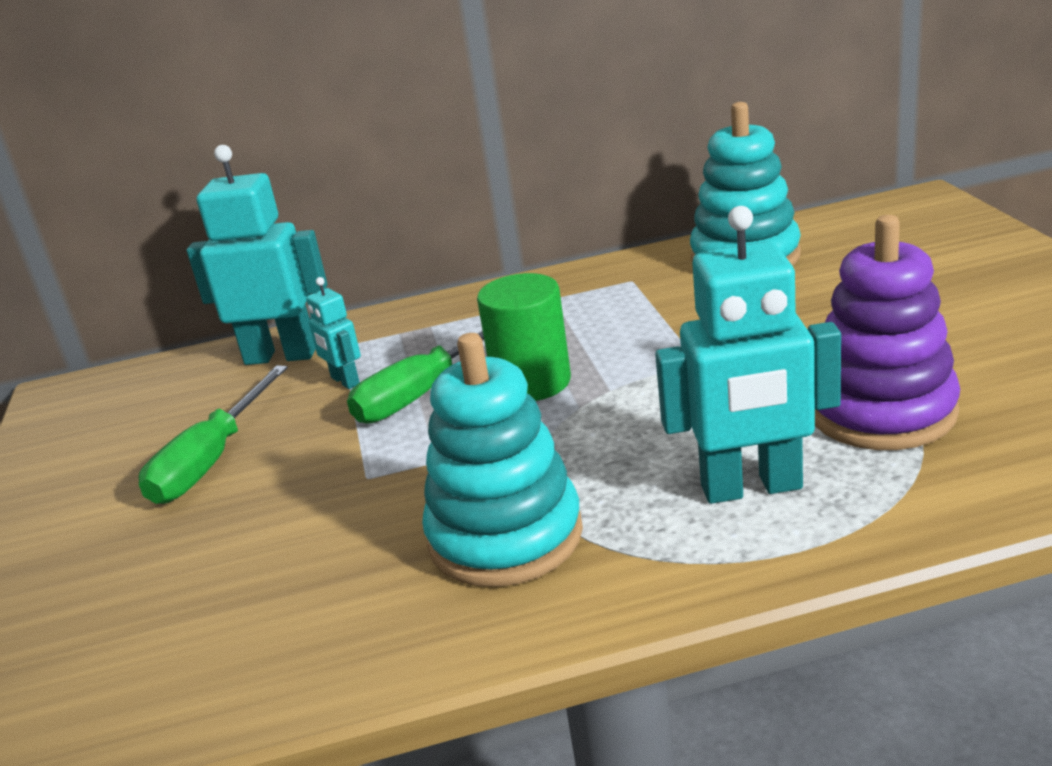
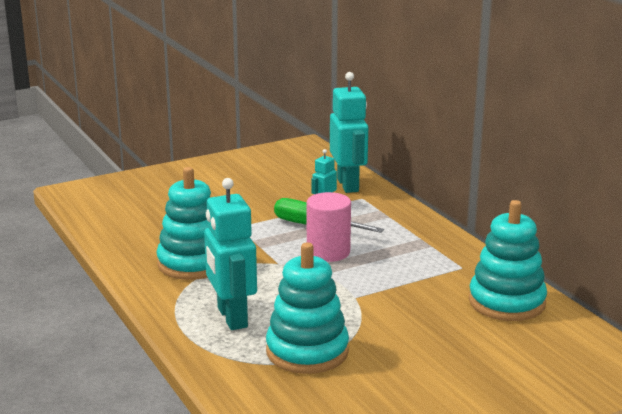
camera: 70 degrees right, 5 degrees down
green screwdriver [139,365,288,504] -> none
green cylinder [477,273,571,401] -> pink cylinder [307,192,351,262]
purple stacking toy [815,215,960,450] -> turquoise stacking toy [266,242,349,374]

